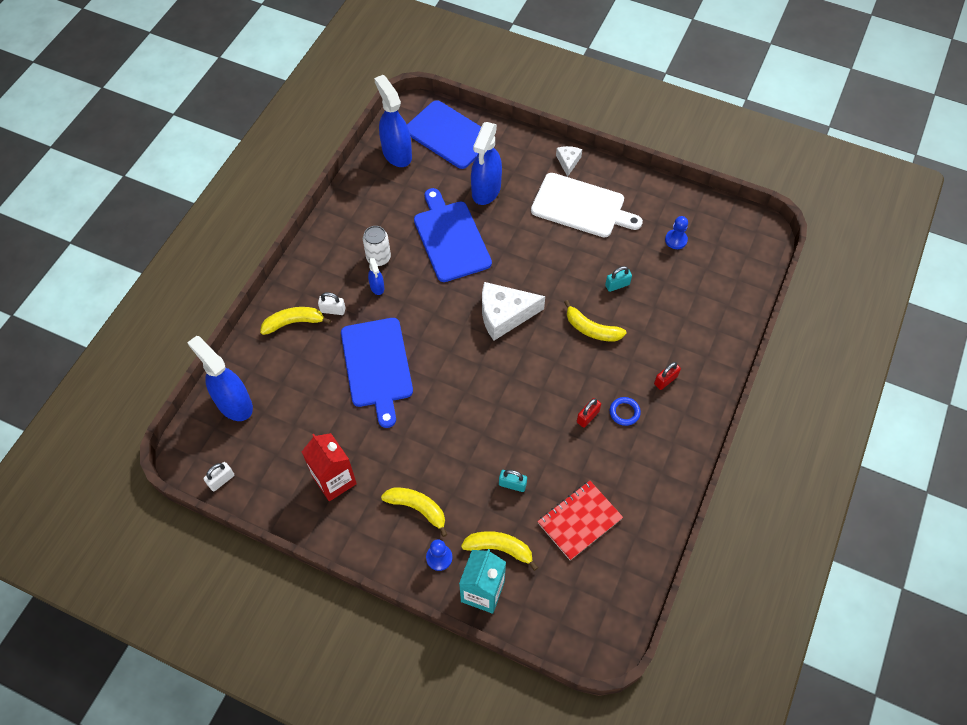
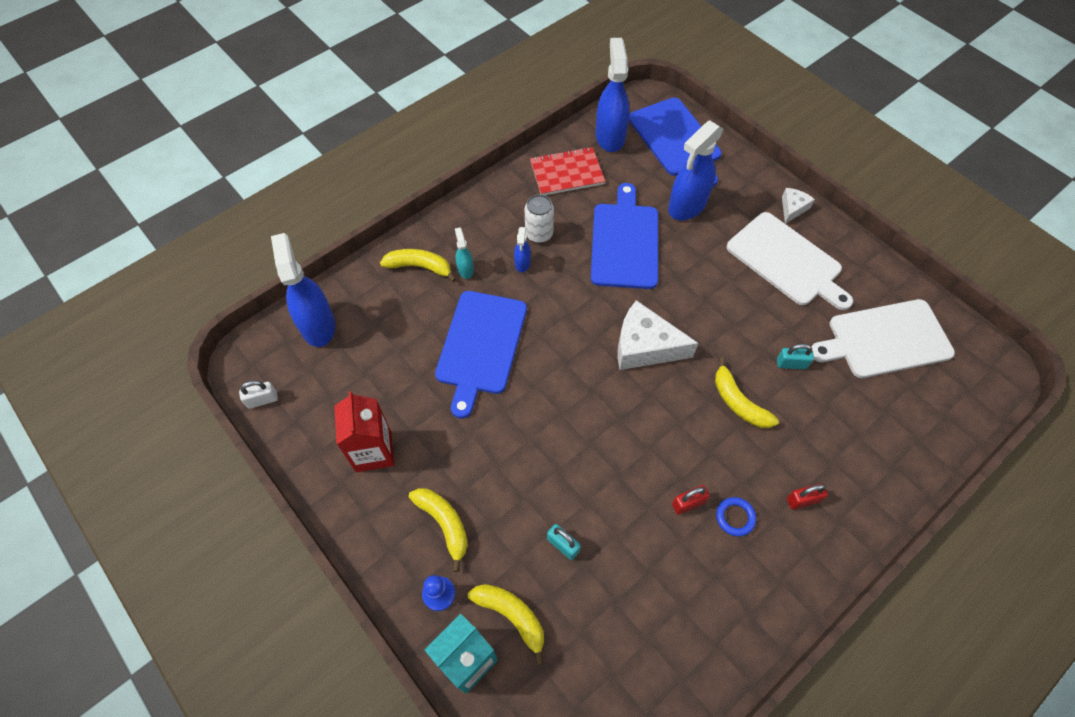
camera: 25 degrees right, 0 degrees up
white padlock [318,292,345,315] -> turquoise spray bottle [455,227,474,279]
red notebook [537,481,623,560] -> red notebook moved to [530,147,605,195]
blue pawn [665,216,688,249] -> white cutting board [811,299,955,378]

